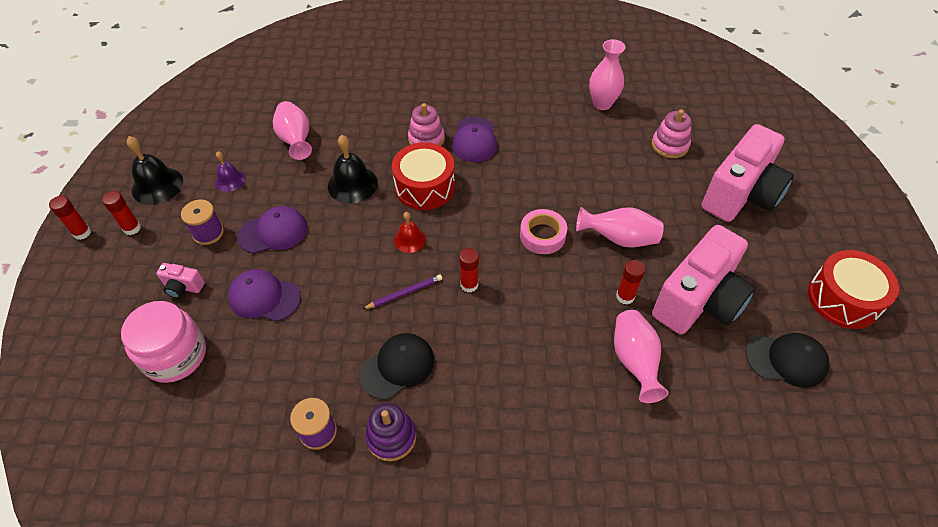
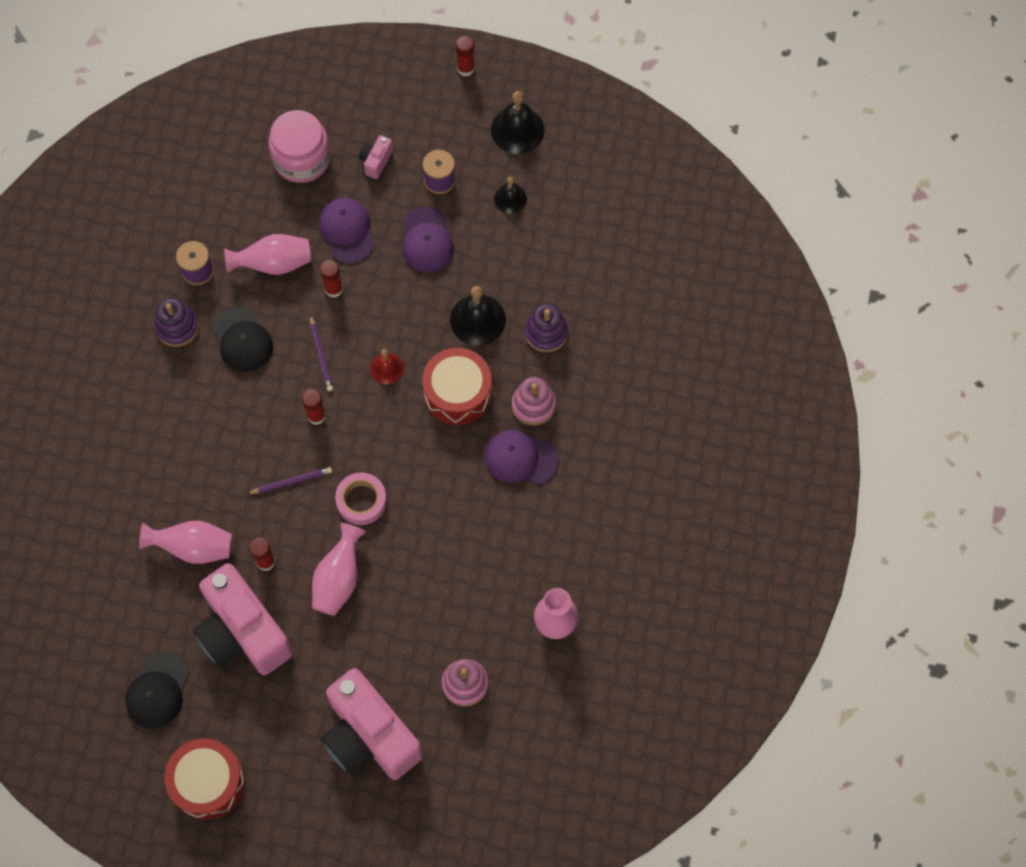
camera: 100 degrees right, 15 degrees up
red glue stick [102,191,141,235] -> red glue stick moved to [320,260,343,298]
purple bell [215,151,246,192] -> black bell [494,177,527,214]
purple cap [228,269,301,322] -> purple cap turned 45 degrees counterclockwise [319,198,375,263]
pink vase [273,101,312,160] -> pink vase moved to [224,234,311,275]
none -> purple pencil [247,467,332,494]
none -> purple stacking toy [525,303,568,352]

